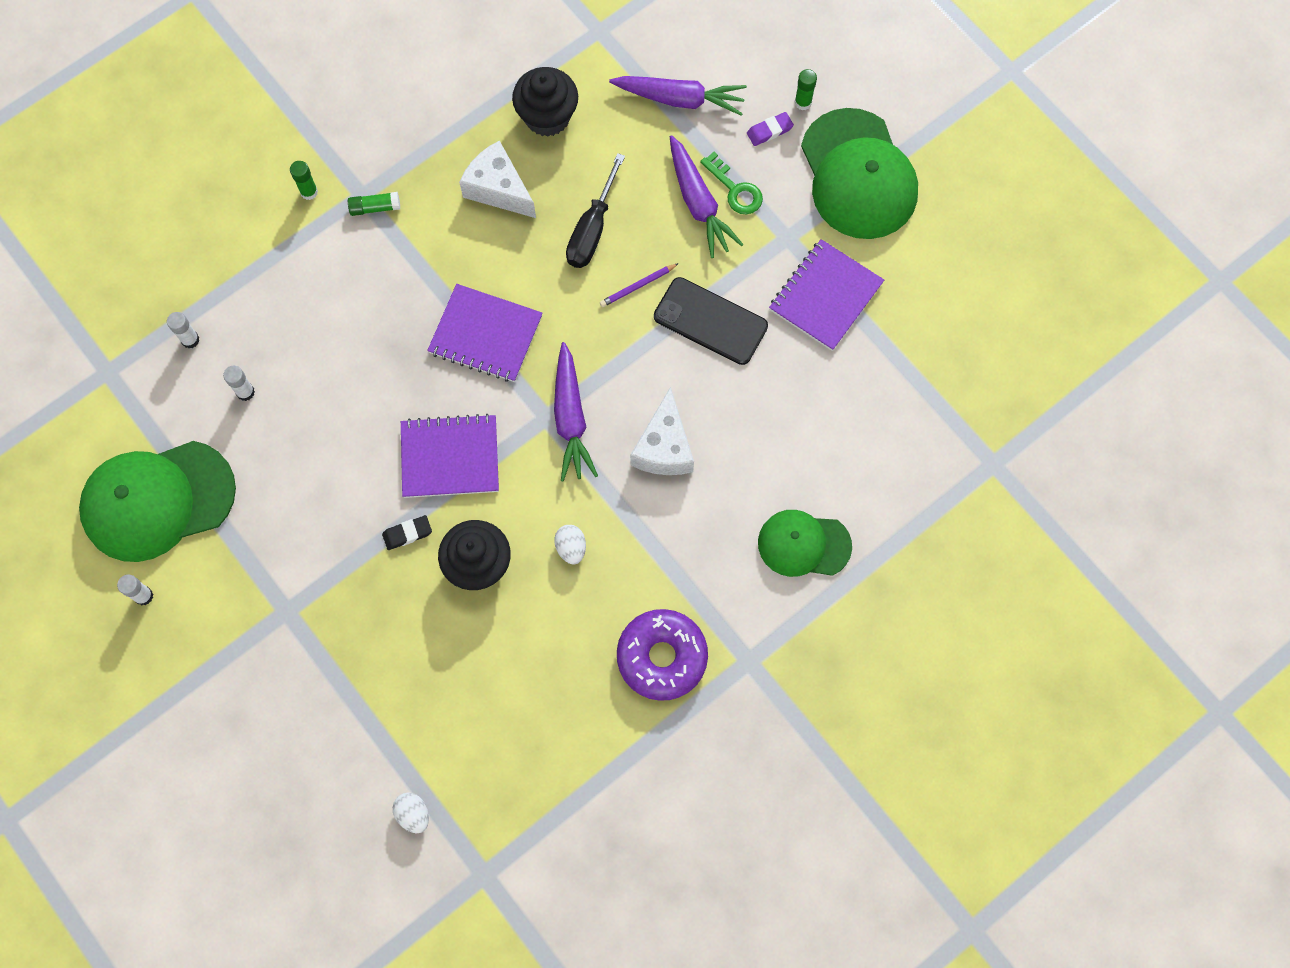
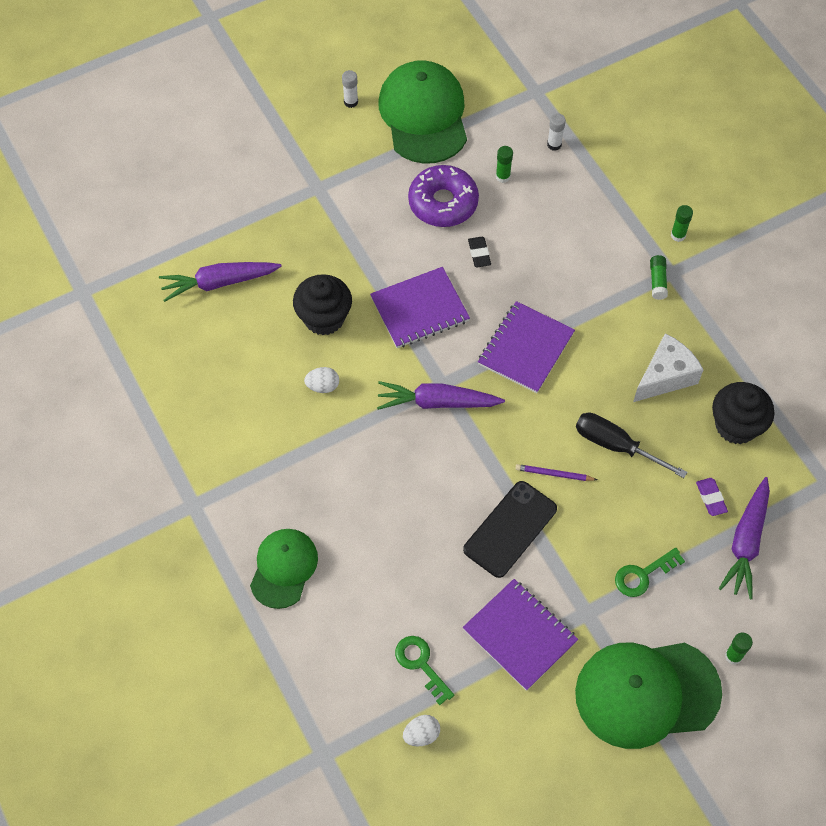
camera: 100 degrees right, 10 degrees down
white glue stick [223,366,255,401] -> green glue stick [496,146,513,183]
black eraser [382,515,432,550] -> black eraser moved to [468,237,491,267]
white egg [393,792,429,833] -> white egg moved to [403,715,440,746]
purple notebook [401,414,499,498] -> purple notebook turned 60 degrees clockwise [370,267,470,348]
purple pencil [600,263,679,307] -> purple pencil turned 60 degrees counterclockwise [515,464,597,481]
purple donut [617,609,708,701] -> purple donut moved to [408,165,479,227]
white cheese [630,387,694,475] -> none
purple carrot [670,135,744,258] -> purple carrot moved to [159,262,282,302]
purple eraser [747,112,794,146] -> purple eraser moved to [696,478,728,516]
none -> green key [395,636,454,705]

